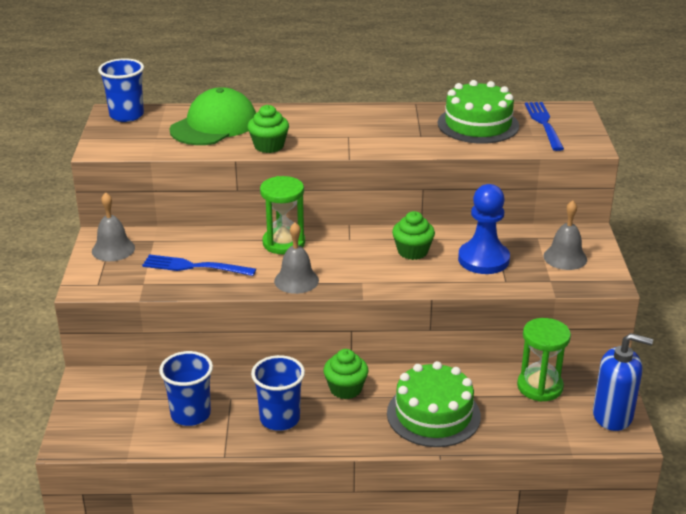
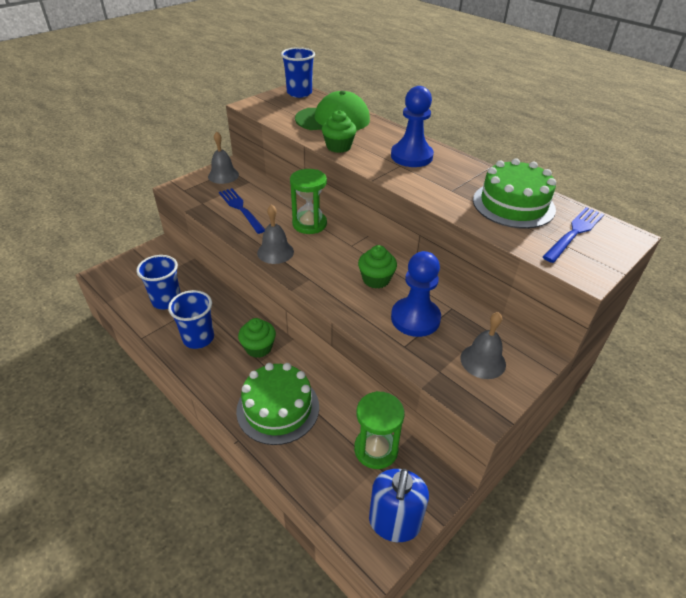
camera: 45 degrees right, 10 degrees up
blue soap dispenser [593,333,653,431] -> blue soap dispenser turned 45 degrees clockwise [369,469,429,542]
none -> blue pawn [391,86,434,167]

